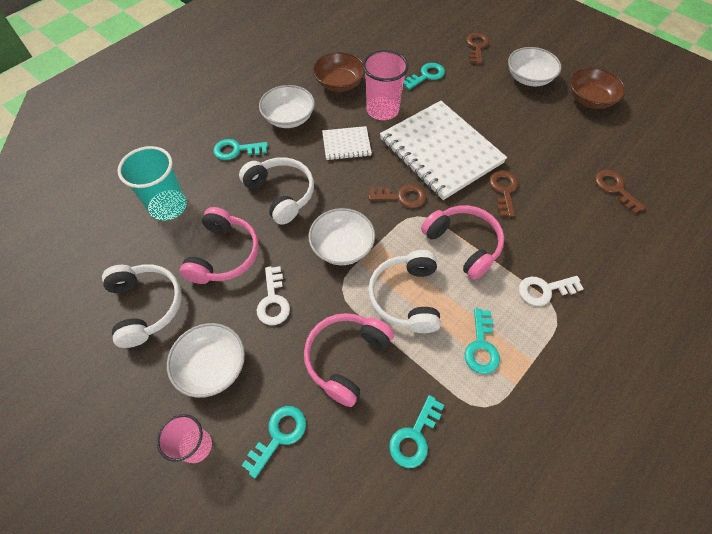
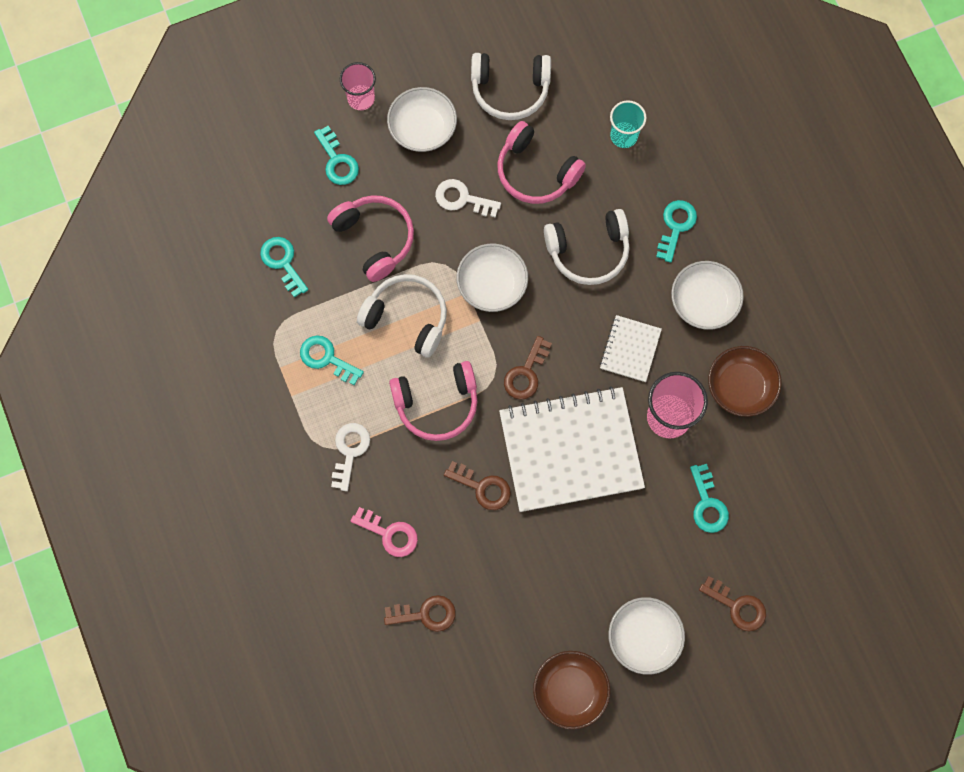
camera: 115 degrees right, 15 degrees up
turquoise cup [118,146,187,221] -> turquoise cup [610,100,646,148], size x0.65
none -> pink key [351,507,418,557]

